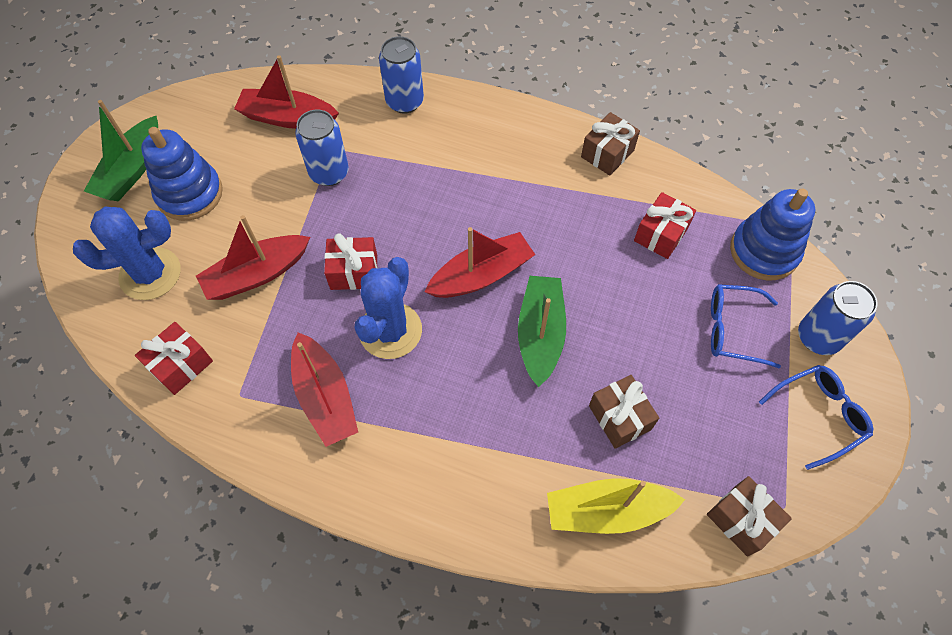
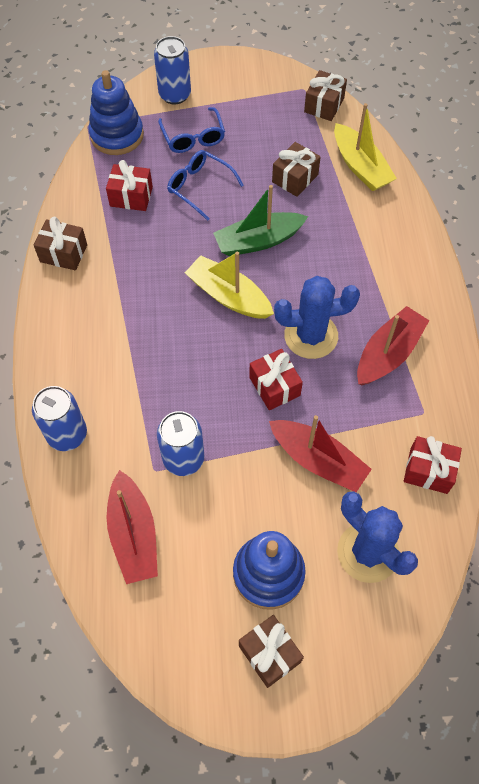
camera: 115 degrees left, 0 degrees up
green boat [84,100,158,202] -> brown gift [239,615,304,688]
red boat [425,227,535,298] -> yellow boat [185,252,274,319]
blue glasses [759,365,873,470] -> blue glasses moved to [167,150,243,221]

